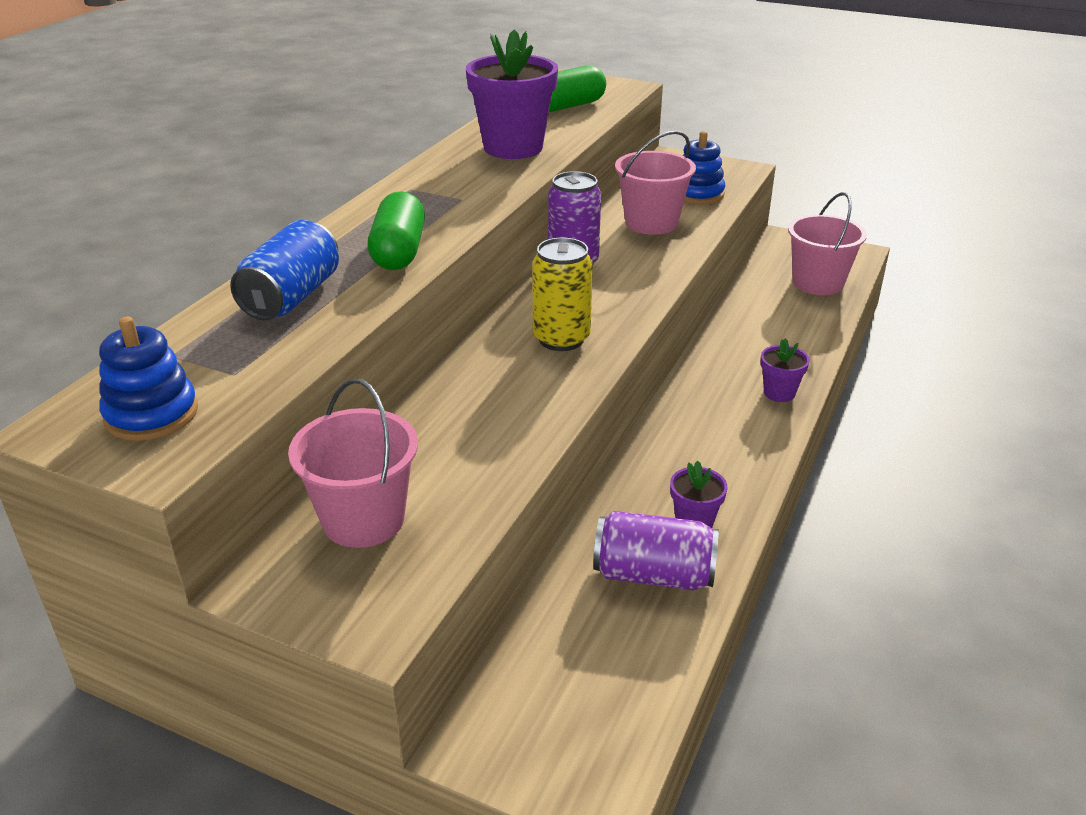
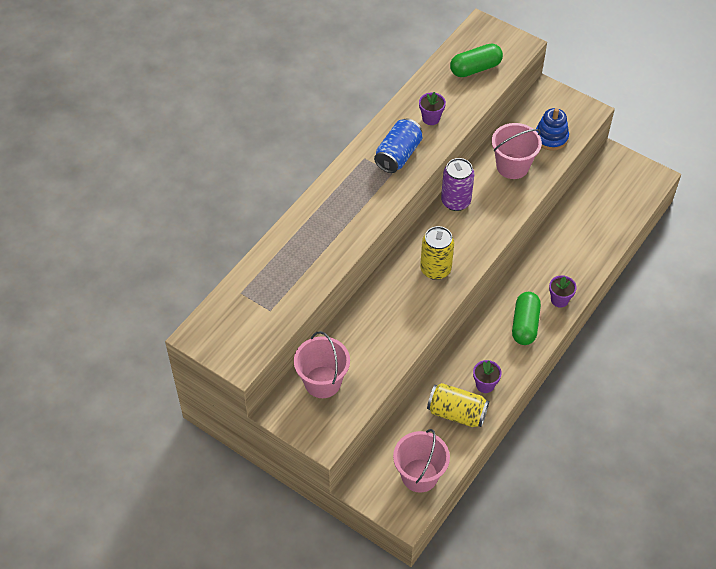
camera: 10 degrees right, 20 degrees up
blue stacking toy [99,316,198,441] -> none
blue can [230,220,339,320] -> blue can moved to [374,118,423,173]
green capsule [368,191,425,270] -> green capsule moved to [512,292,541,345]
purple flower pot [466,30,558,159] -> purple flower pot [419,92,446,125], size x0.48
purple can [593,511,719,590] -> yellow can [427,383,489,427]
pink bucket [788,192,867,295] -> pink bucket moved to [393,429,450,493]

